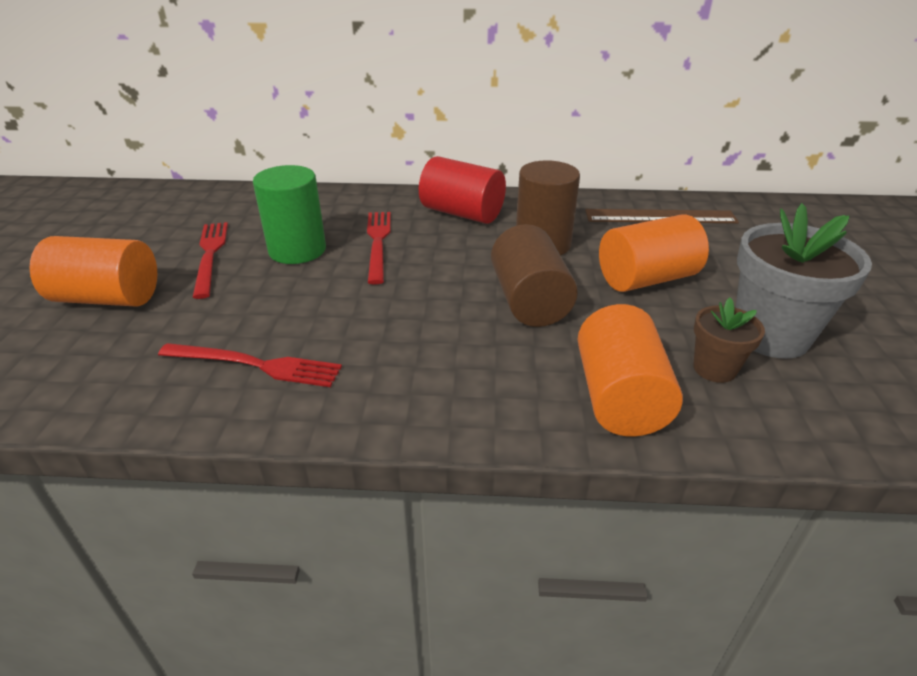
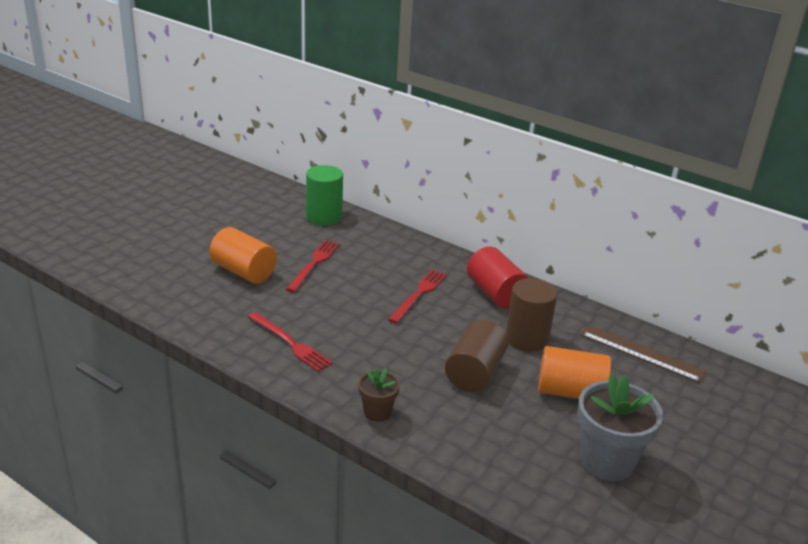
camera: 30 degrees right, 5 degrees down
green cylinder [253,165,326,264] -> green cylinder moved to [306,165,343,225]
orange cylinder [578,304,683,436] -> none
brown flower pot [693,297,765,383] -> brown flower pot moved to [358,368,400,422]

